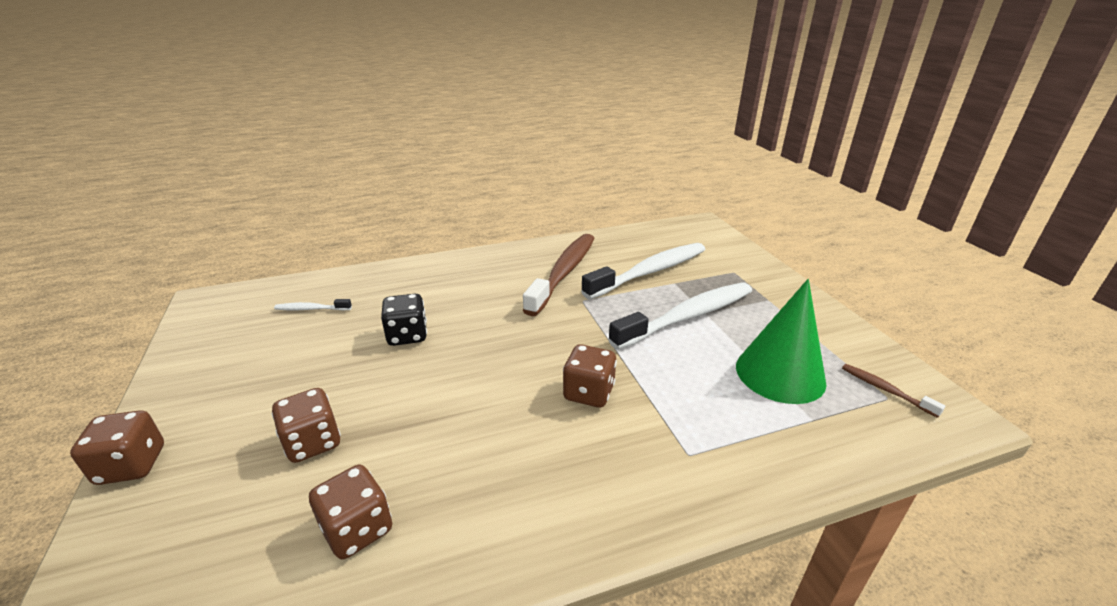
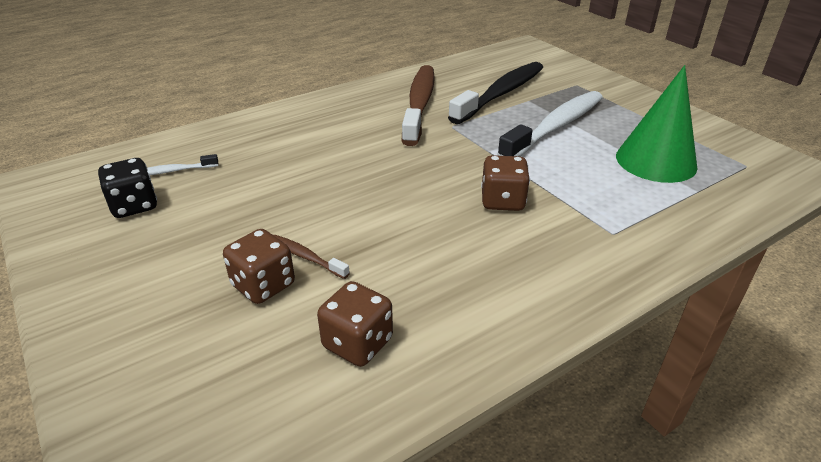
camera: 15 degrees left, 5 degrees up
brown dice [70,410,164,485] -> none
black dice [381,294,427,346] -> black dice moved to [98,158,157,218]
white toothbrush [581,243,706,299] -> black toothbrush [448,62,543,124]
brown toothbrush [842,364,946,418] -> brown toothbrush moved to [274,235,350,279]

